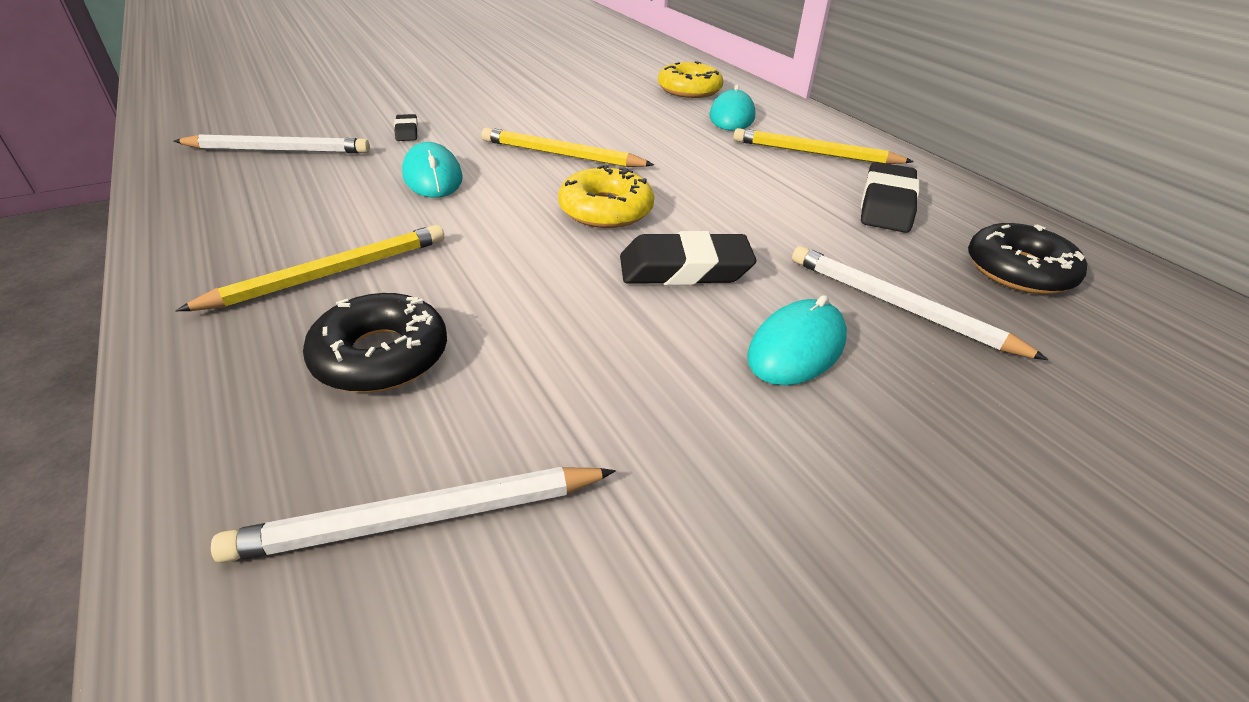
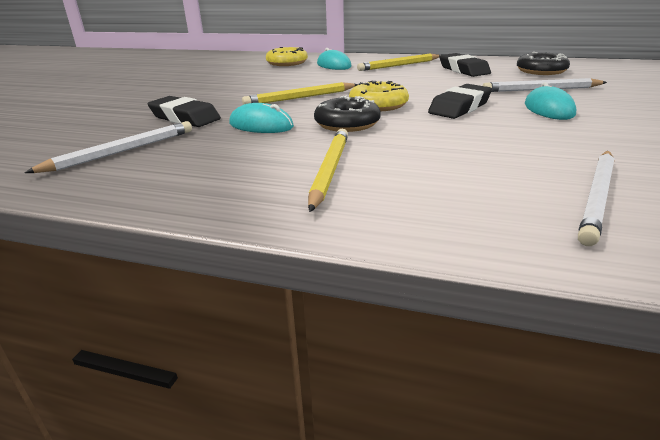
camera: 40 degrees left, 10 degrees down
black donut [303,293,447,393] -> black donut moved to [314,96,381,132]
black eraser [394,114,418,141] -> black eraser [147,96,221,127], size x1.99

